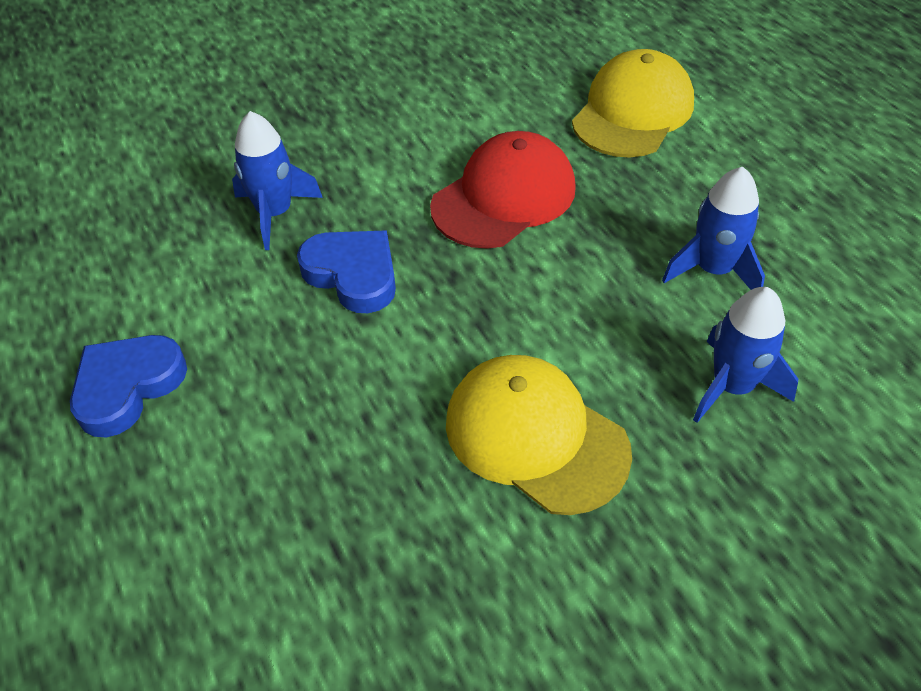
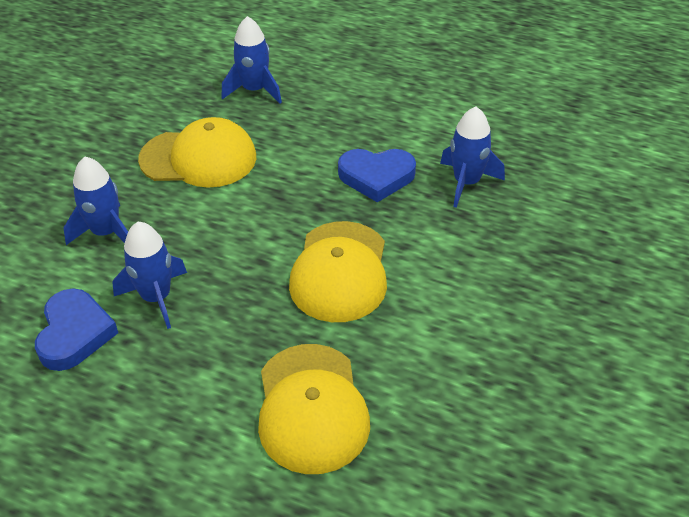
camera: 140 degrees right, 5 degrees down
blue heart [70,335,187,437] -> blue heart moved to [35,289,118,371]
red cap [430,131,576,249] -> yellow cap [289,221,387,322]
none -> blue rocket [222,16,282,103]

